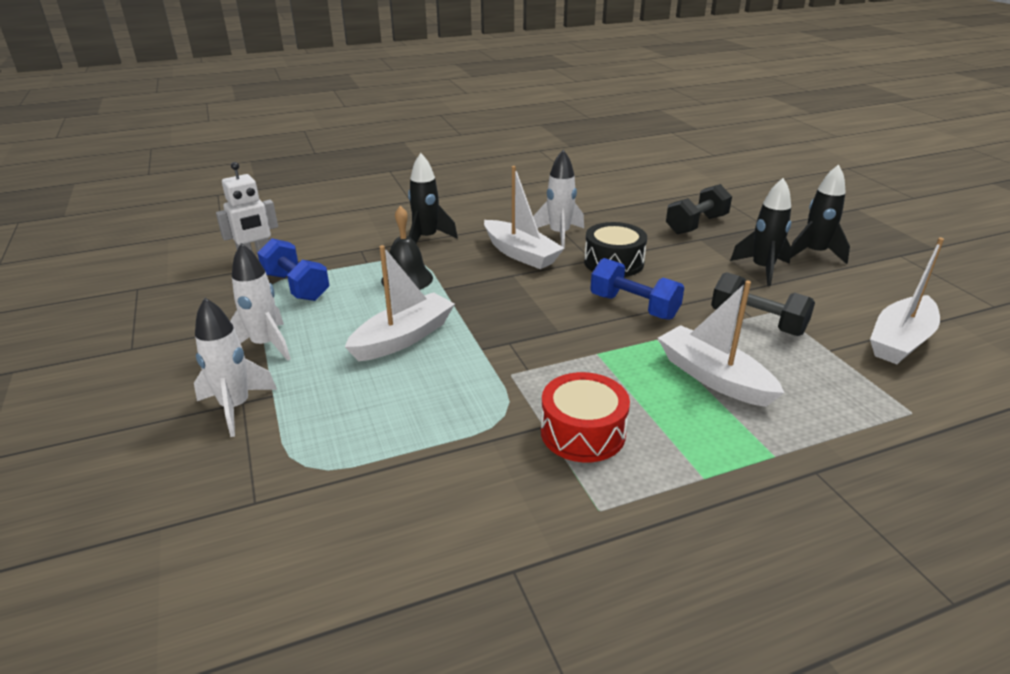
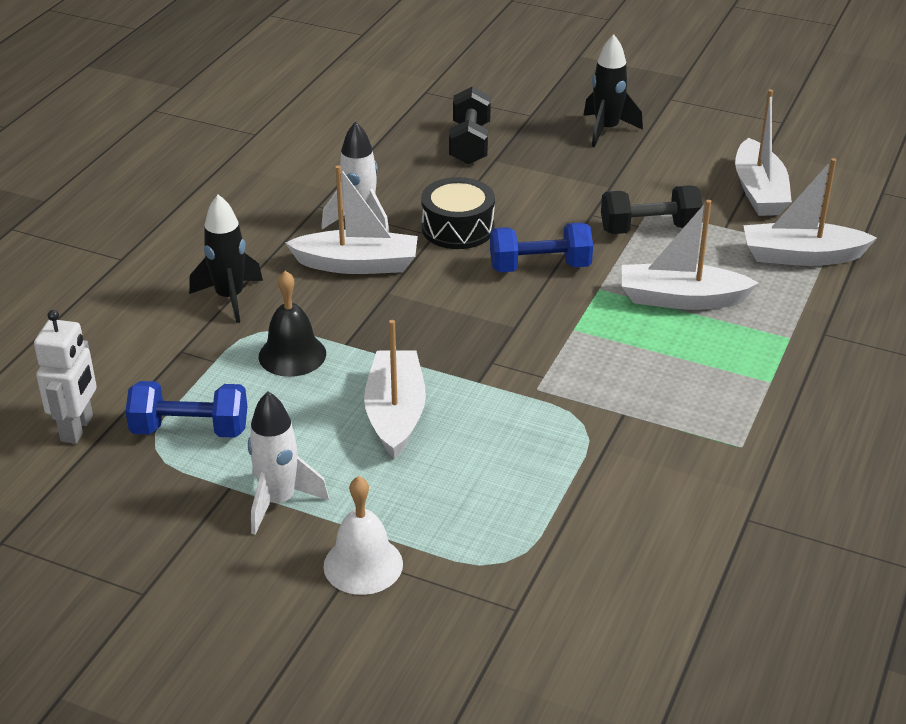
camera: 45 degrees left, 5 degrees up
white rocket [194,298,277,437] -> white bell [324,476,403,595]
red drum [541,372,630,462] -> none
black rocket [730,178,792,286] -> none
none -> white boat [743,158,877,266]

